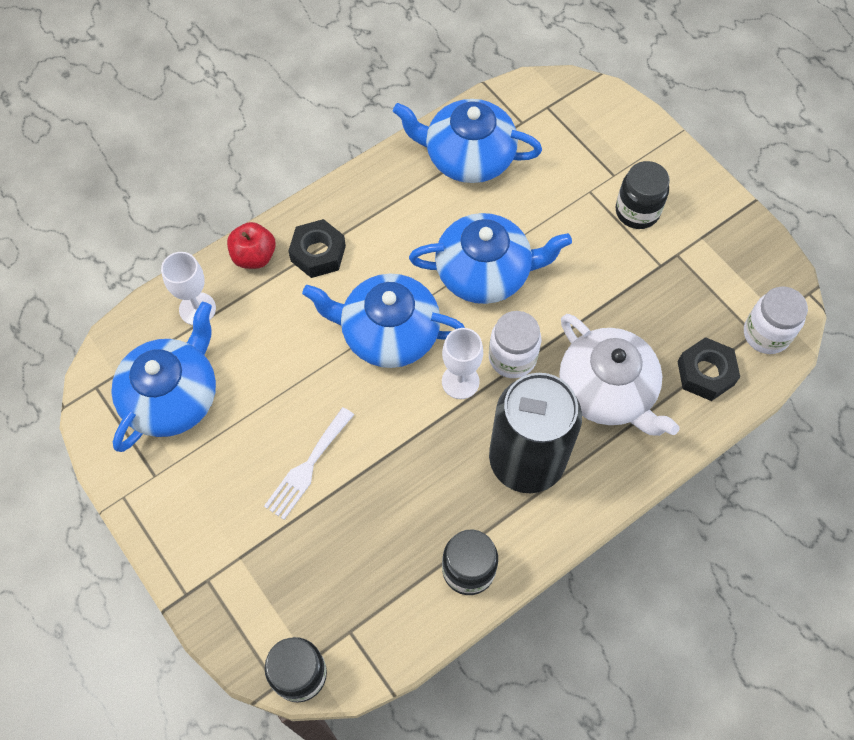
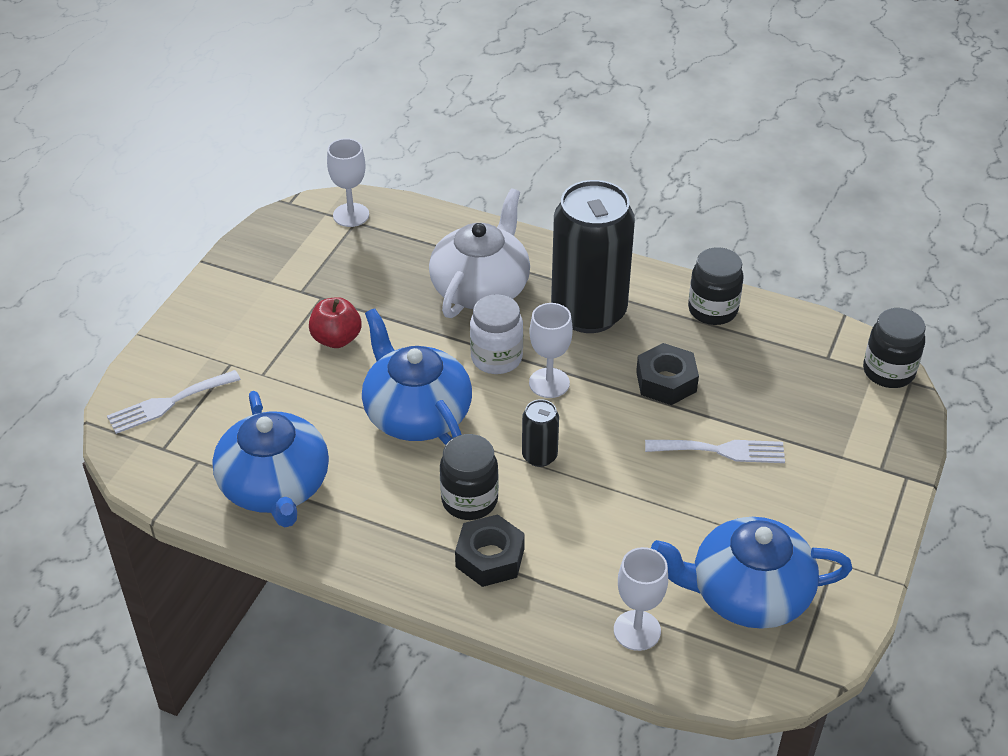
camera: 120 degrees left, 20 degrees down
red apple [227,222,276,269] -> red apple moved to [309,297,361,348]
blue teapot [302,274,465,368] -> black can [522,399,559,467]
black jar [615,161,670,229] -> black jar moved to [440,434,499,520]
black nut [678,337,740,401] -> black nut moved to [636,343,699,405]
white jar [744,286,808,354] -> white goblet [327,138,369,227]
none -> white fork [107,370,241,434]

